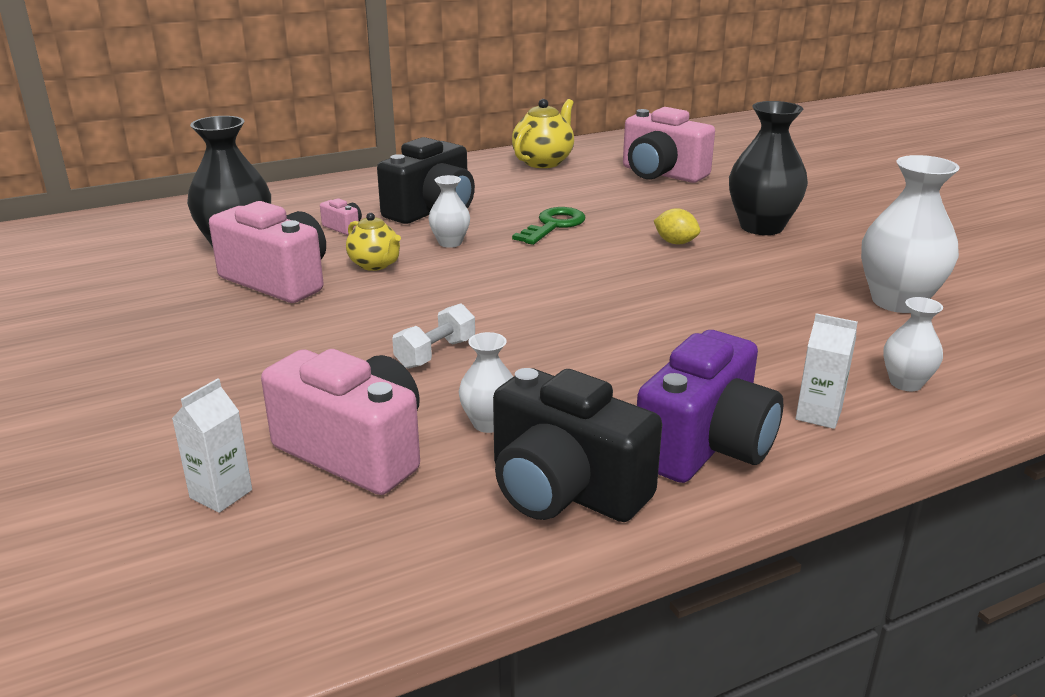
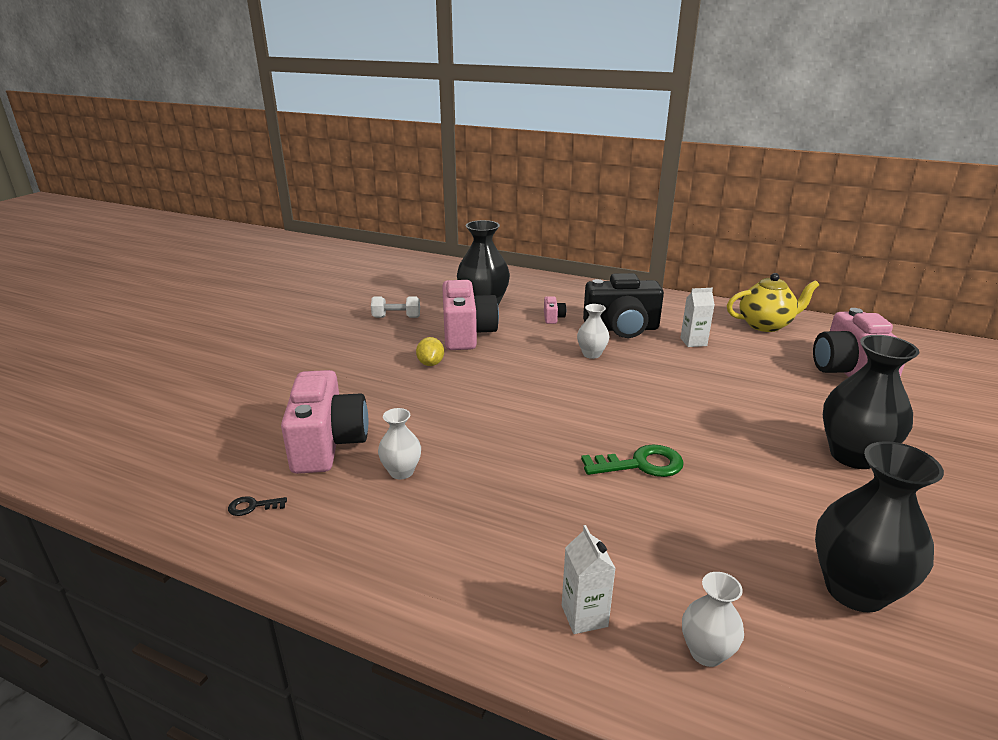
camera: 50 degrees right, 0 degrees up
white carton [172,378,252,513] -> white carton moved to [680,288,715,347]
yellow teapot [346,213,401,271] -> none
white dumbbell [392,303,475,369] -> white dumbbell moved to [371,296,420,318]
black camera [493,368,662,522] -> none
green key [512,207,586,245] -> green key moved to [581,444,684,477]
purple camera [637,330,783,483] -> none
yellow lemon [654,208,700,244] -> yellow lemon moved to [416,337,444,366]
white vase [861,155,960,313] -> black vase [815,441,944,613]
none -> black key [228,496,287,516]

